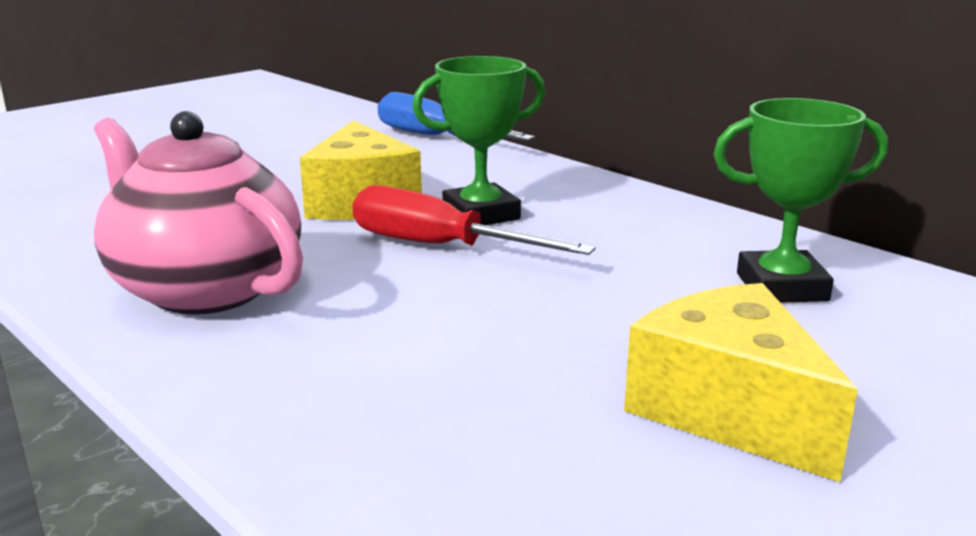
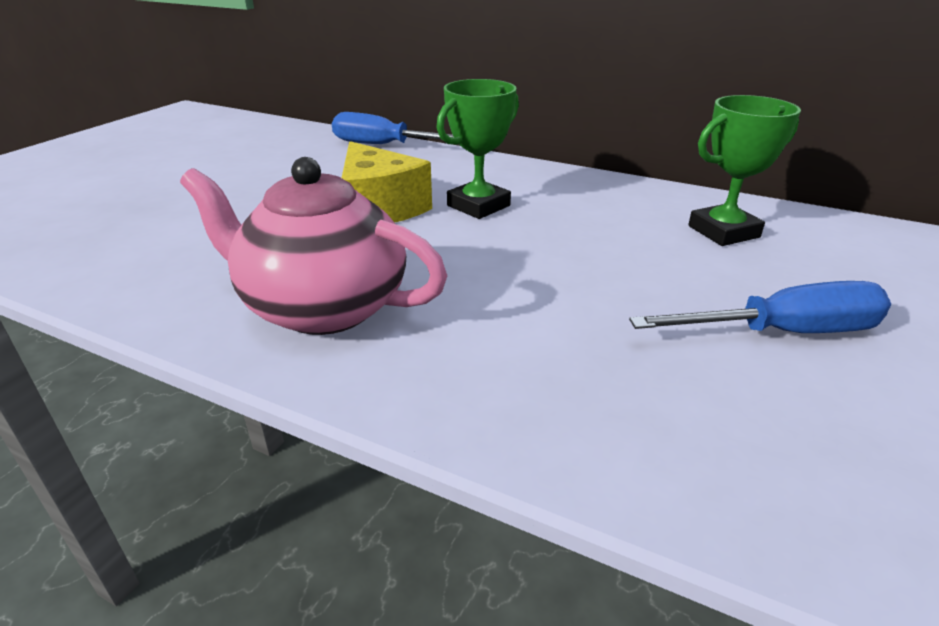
camera: 20 degrees left, 10 degrees up
red screwdriver [353,185,596,255] -> none
yellow cheese [624,283,858,482] -> blue screwdriver [629,281,891,333]

